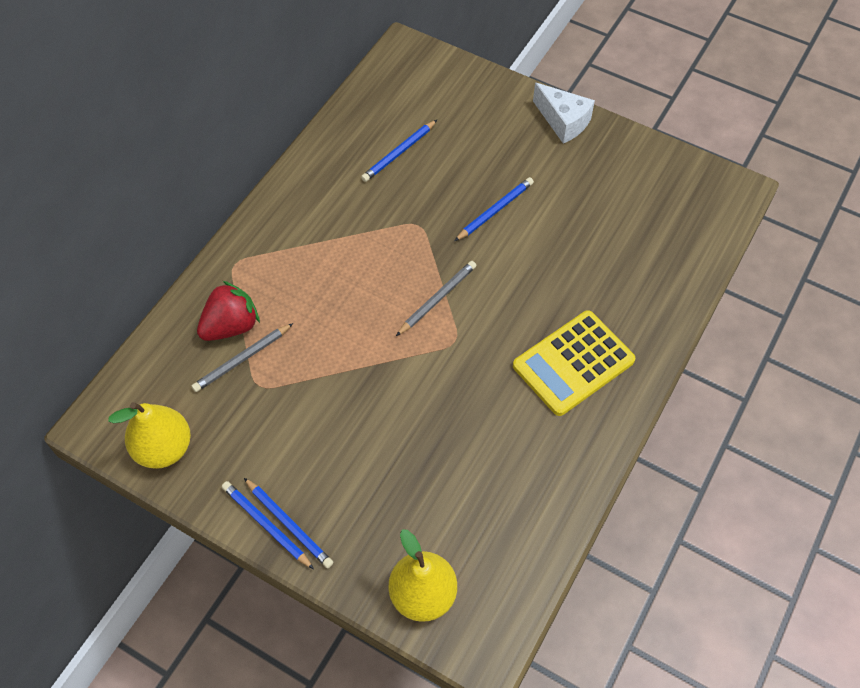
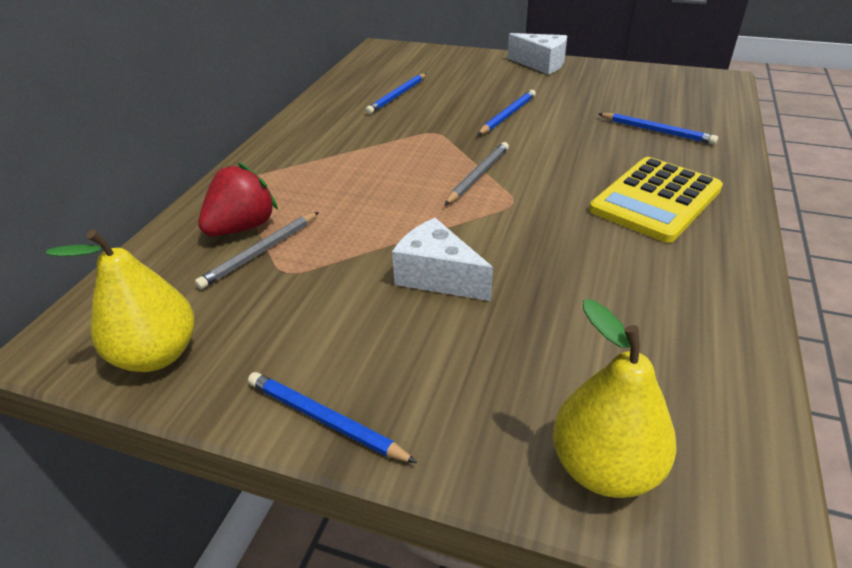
camera: 10 degrees left, 20 degrees down
blue pencil [244,478,333,568] -> blue pencil moved to [599,113,718,145]
none -> white cheese [392,218,493,301]

